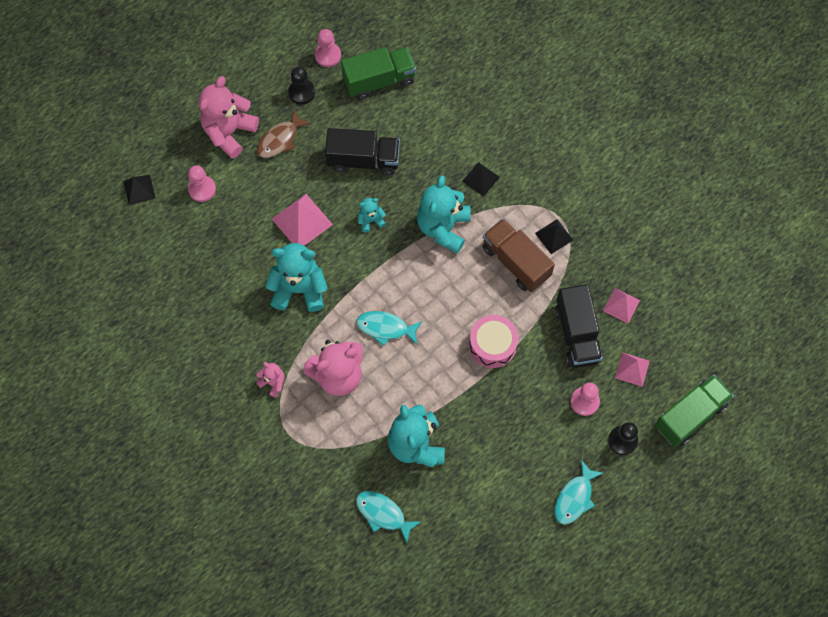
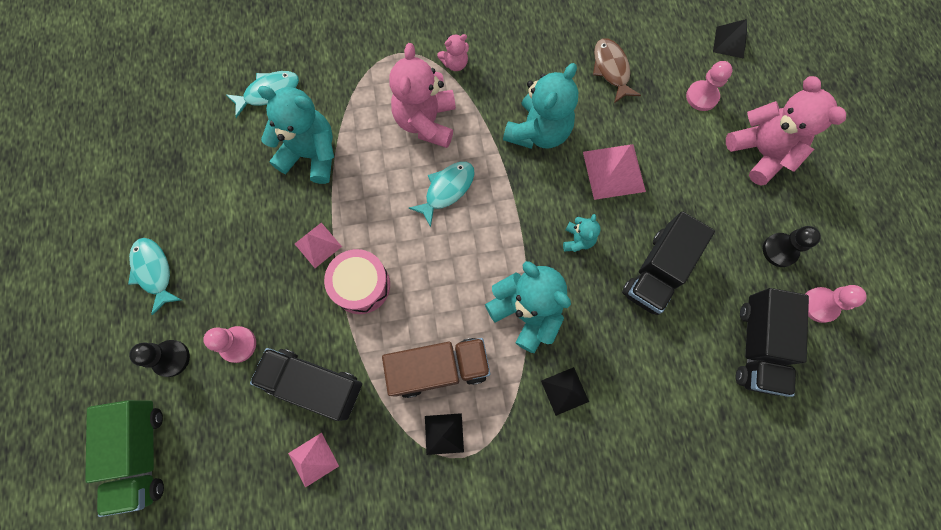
camera: 120 degrees right, 5 degrees up
brown fish [257,109,311,158] -> brown fish moved to [593,38,641,103]
green truck [341,47,416,100] -> black truck [736,288,809,397]
pink pyramid [615,352,650,387] -> pink pyramid moved to [295,223,342,268]

